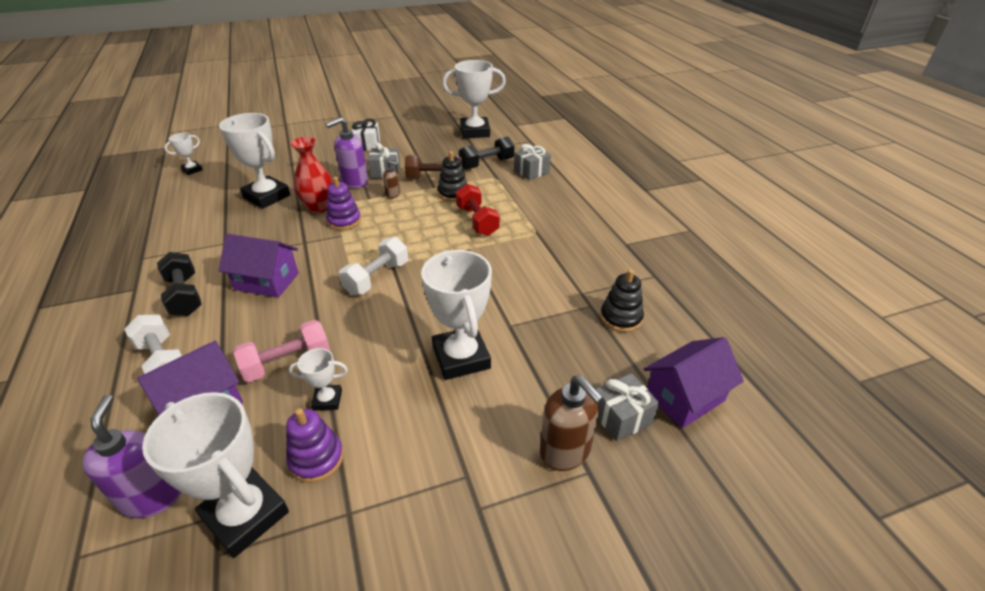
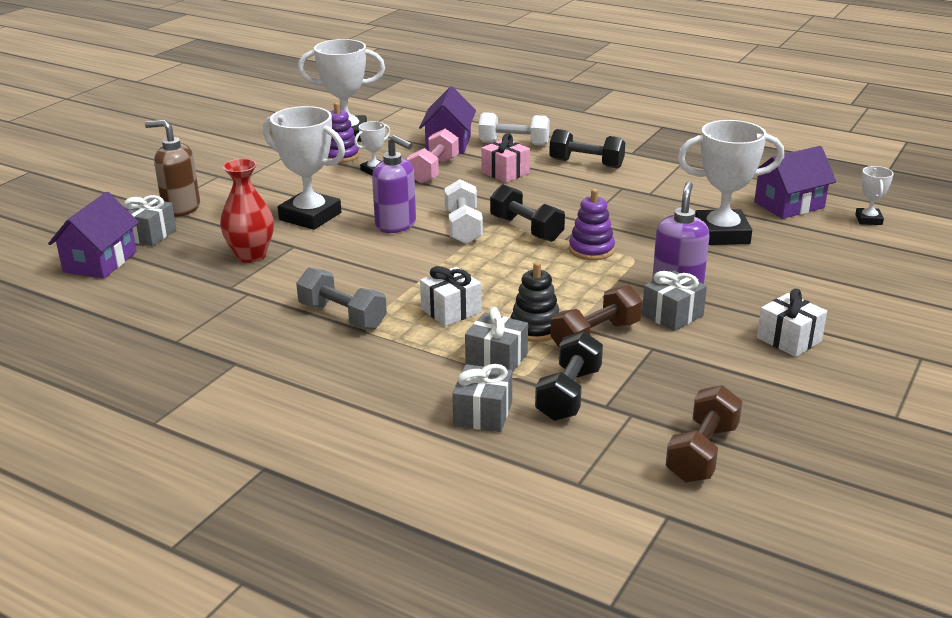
camera: 140 degrees right, 10 degrees down
purple soap dispenser [82,395,181,518] -> purple soap dispenser moved to [372,135,416,233]
purple house [219,234,299,298] -> purple house moved to [754,146,836,219]
red vase [290,137,333,213] -> red vase moved to [220,159,274,263]
brown soap dispenser [383,161,400,199] -> none
white trophy [442,60,506,138] -> brown dumbbell [666,385,742,483]
red dumbbell [456,184,500,236] -> white gift [420,266,481,326]
black stacking toy [600,269,644,332] -> none
none -> grey dumbbell [296,267,387,330]
none -> grey gift [465,307,528,372]
none -> pink gift [481,133,530,183]
none -> black dumbbell [490,184,565,242]

